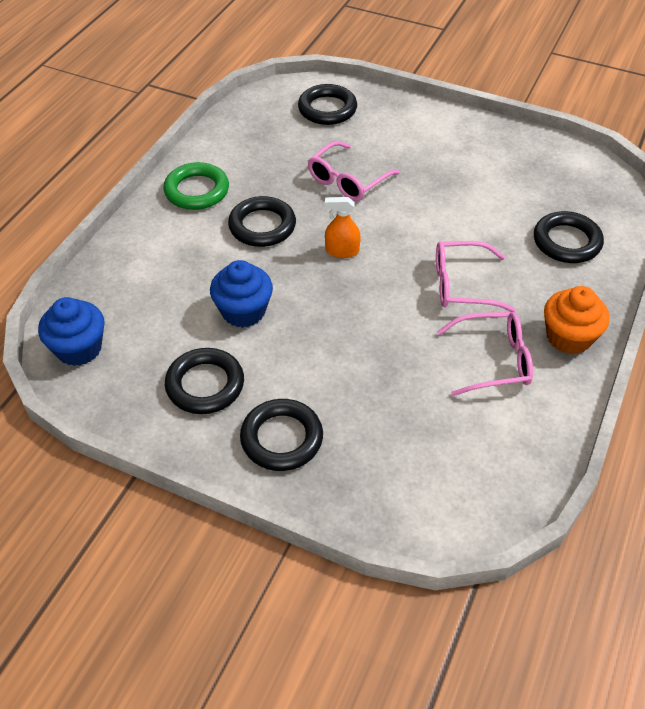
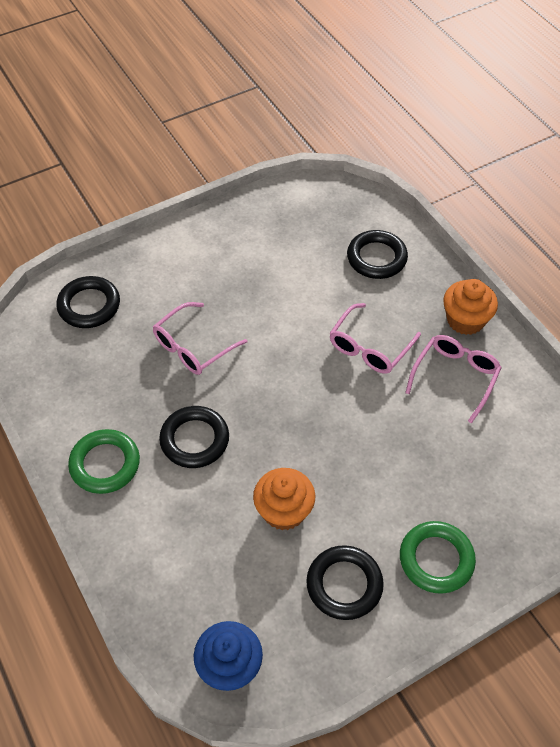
camera: 55 degrees left, 5 degrees up
blue cupcake [210,260,273,328] -> orange cupcake [253,468,315,530]
black ring [240,399,323,471] -> green ring [400,521,476,594]
pink glasses [308,141,400,201] -> pink glasses turned 60 degrees clockwise [153,302,247,375]
orange spray bottle [325,197,361,258] -> none

